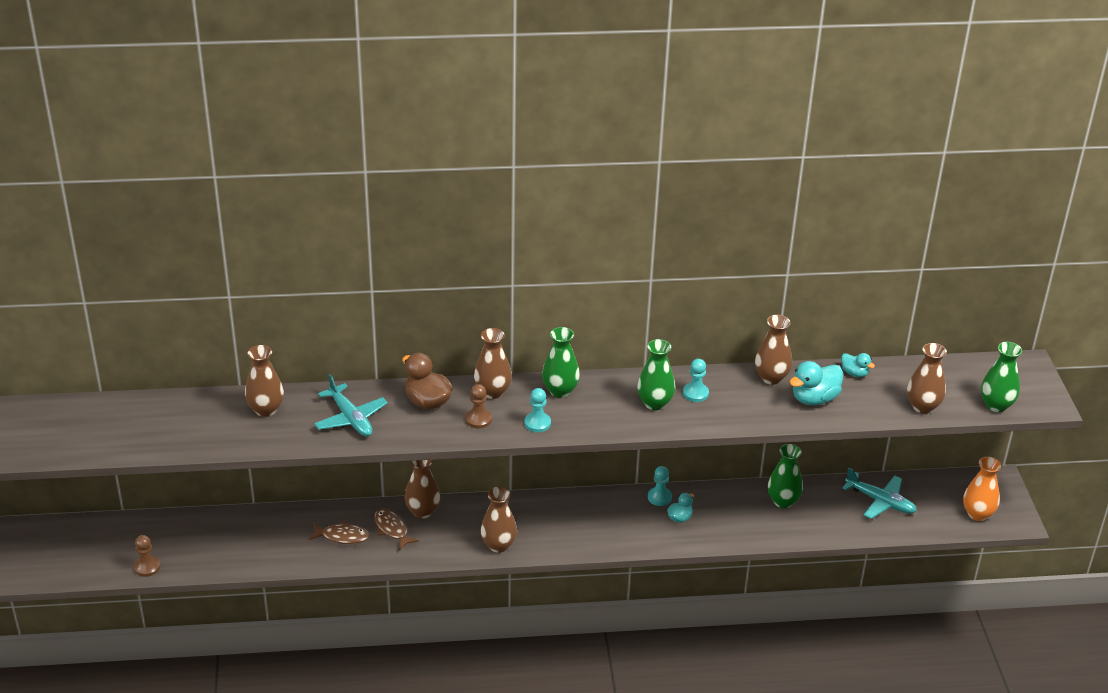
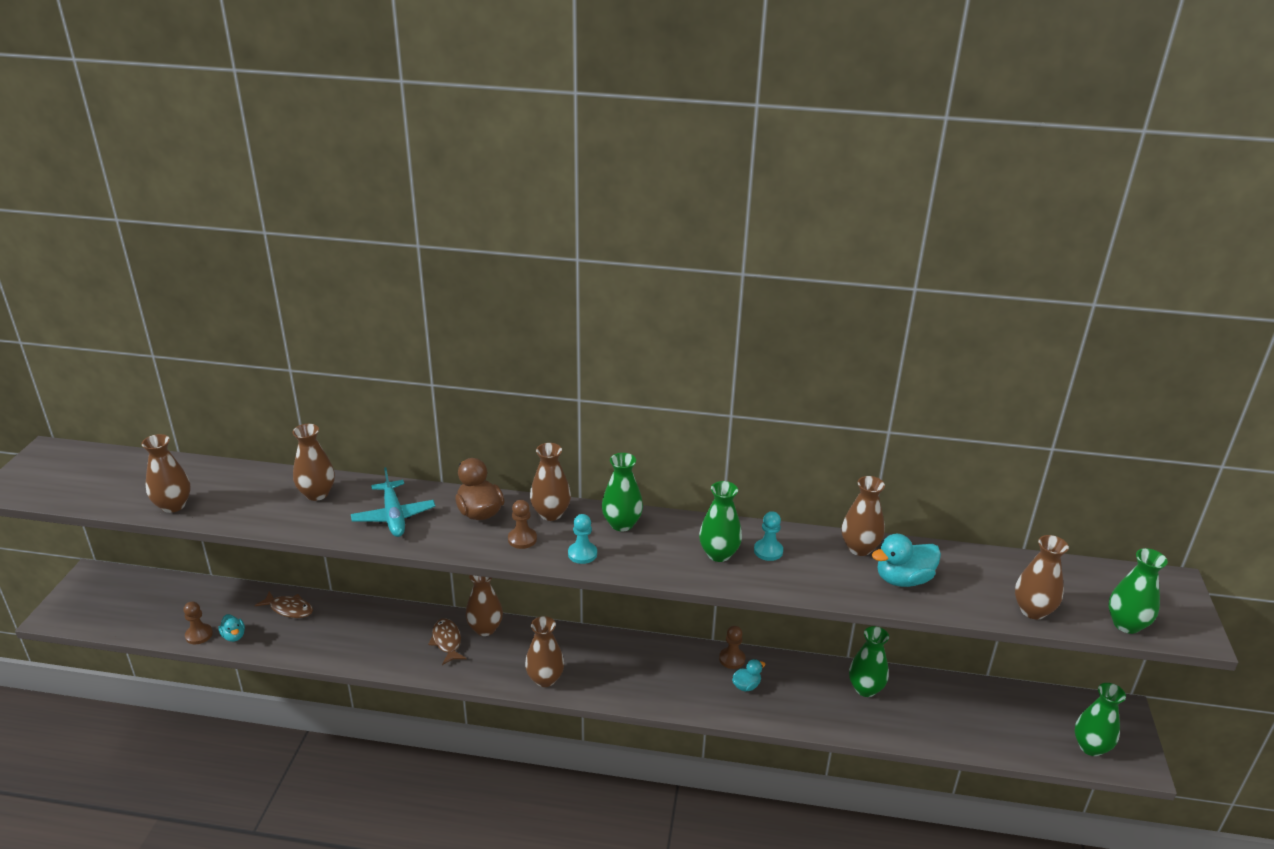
camera: 15 degrees right, 5 degrees down
brown fish [308,521,370,544] -> brown fish moved to [255,591,313,618]
turquoise pawn [648,466,672,506] -> brown pawn [719,626,745,669]
turquoise duck [841,353,875,377] -> turquoise duck moved to [219,614,245,642]
turquoise plane [842,467,917,519] -> none
orange vase [963,457,1002,521] -> green vase [1075,683,1126,756]
none -> brown vase [141,434,191,513]

